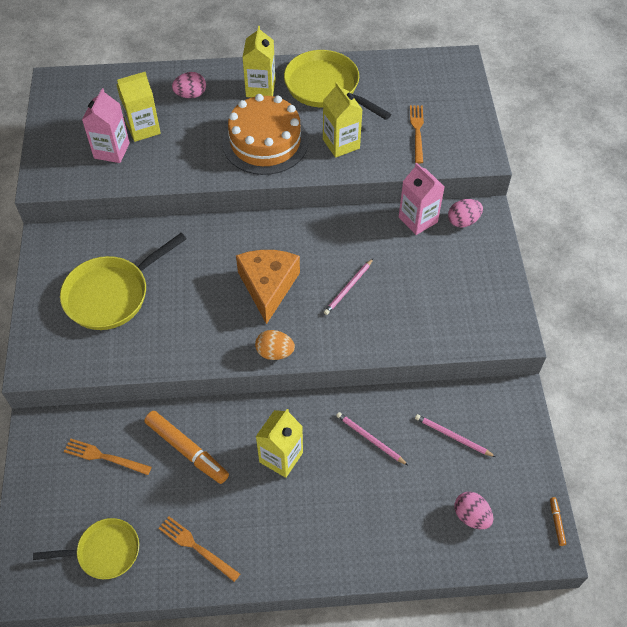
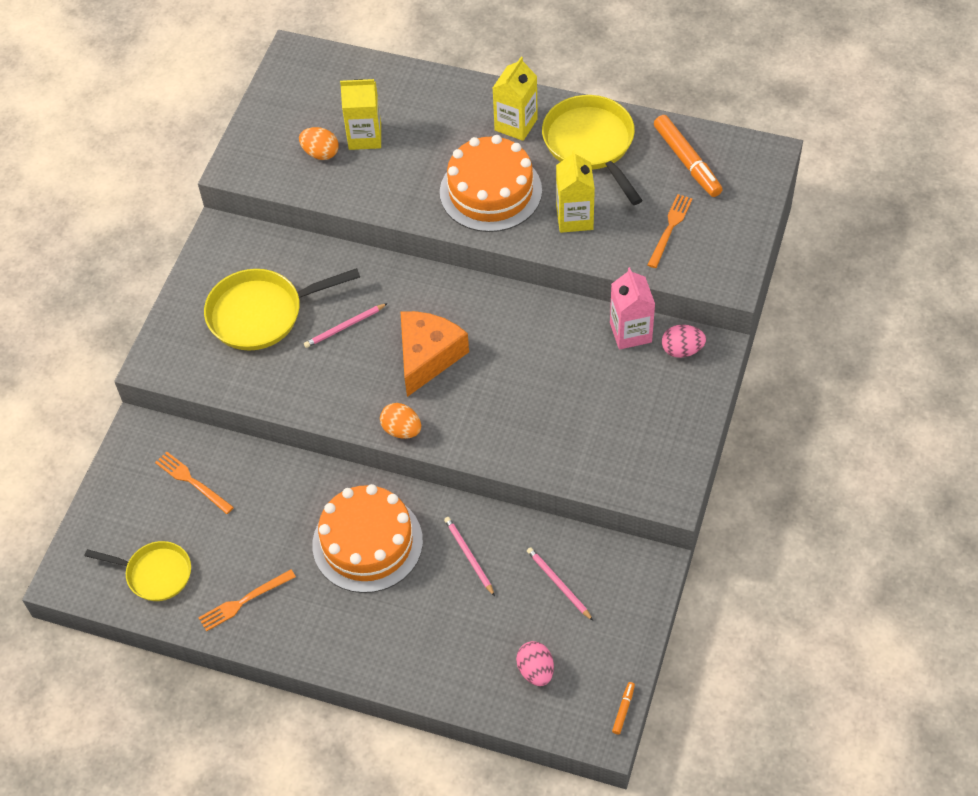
camera: 25 degrees right, 0 degrees up
pink carton [82,88,130,163] -> orange egg [299,127,339,160]
orange marker [144,411,229,484] -> orange marker moved to [654,115,723,197]
orange fork [158,516,240,582] -> orange fork turned 90 degrees counterclockwise [198,569,296,632]
pink egg [172,72,206,98] -> none
yellow carton [256,409,303,478] -> orange cake [312,484,423,593]
pink pencil [324,259,373,315] -> pink pencil moved to [304,303,388,348]

